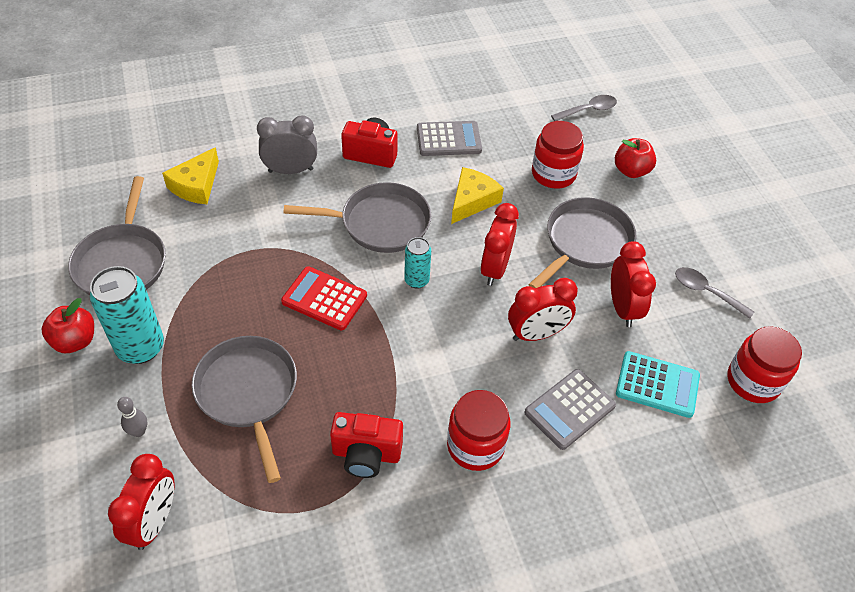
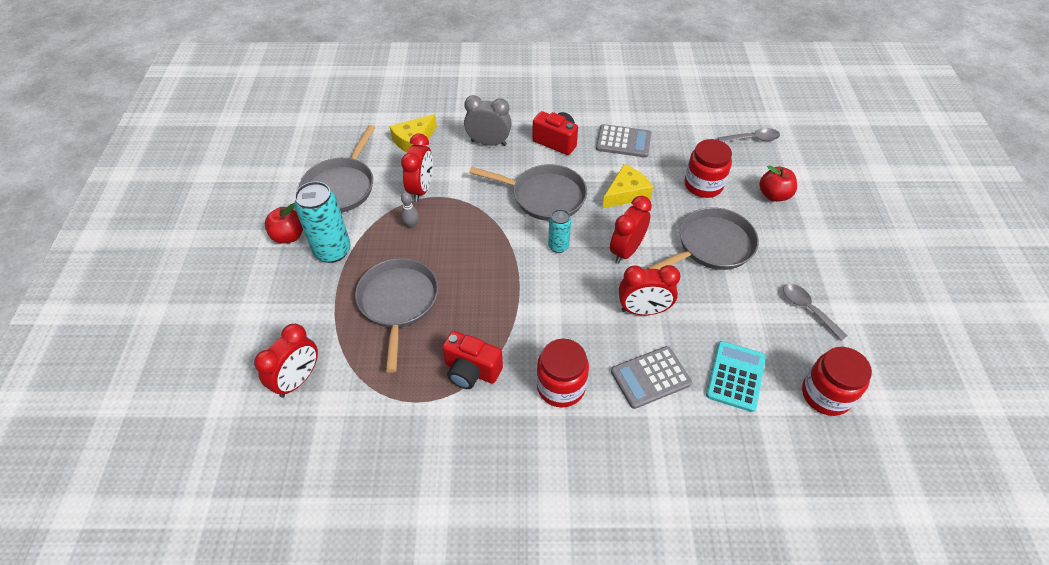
camera: 20 degrees right, 0 degrees up
grey bowling pin [117,397,147,437] -> grey bowling pin moved to [401,192,419,229]
red calculator [281,266,367,330] -> none
red clock [611,241,656,327] -> red clock moved to [401,133,433,202]
turquoise calculator [616,351,700,418] -> turquoise calculator turned 105 degrees counterclockwise [706,341,766,412]

